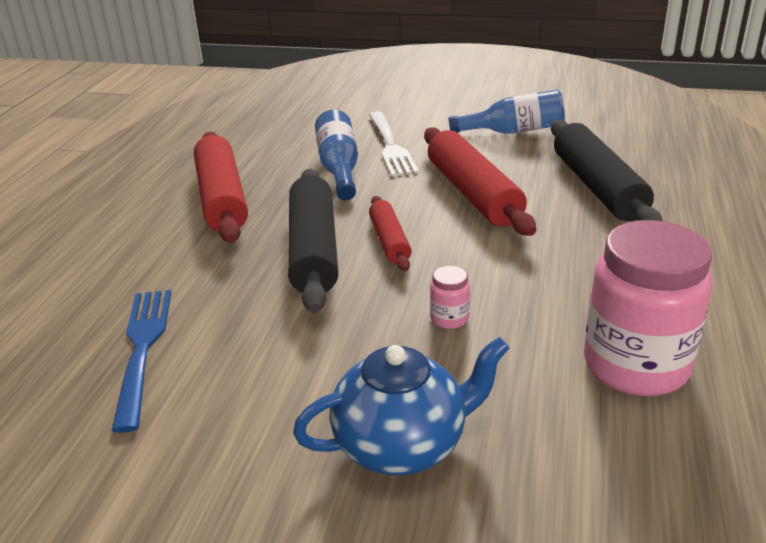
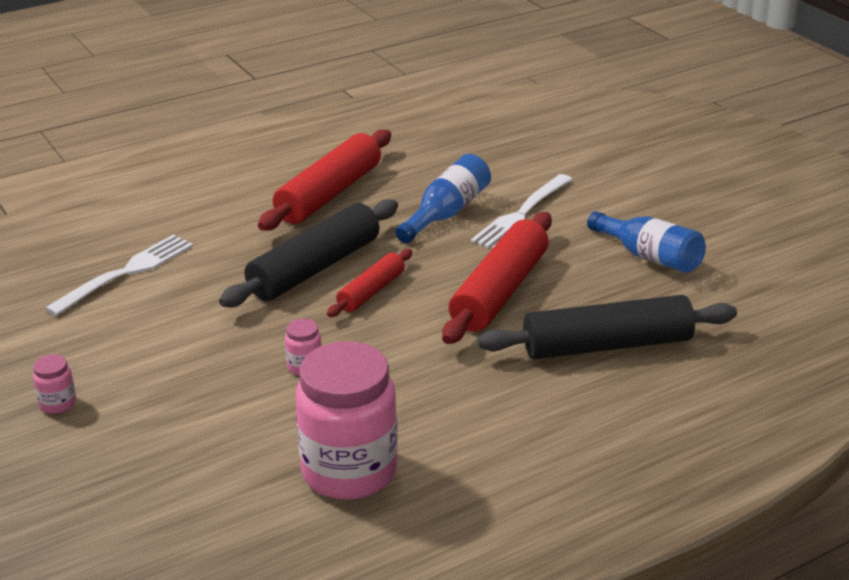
camera: 45 degrees right, 0 degrees up
blue fork [112,290,171,433] -> white fork [45,235,193,316]
blue teapot [293,337,509,475] -> none
black rolling pin [551,120,663,221] -> black rolling pin turned 45 degrees clockwise [477,295,737,359]
none -> pink jar [33,354,76,414]

